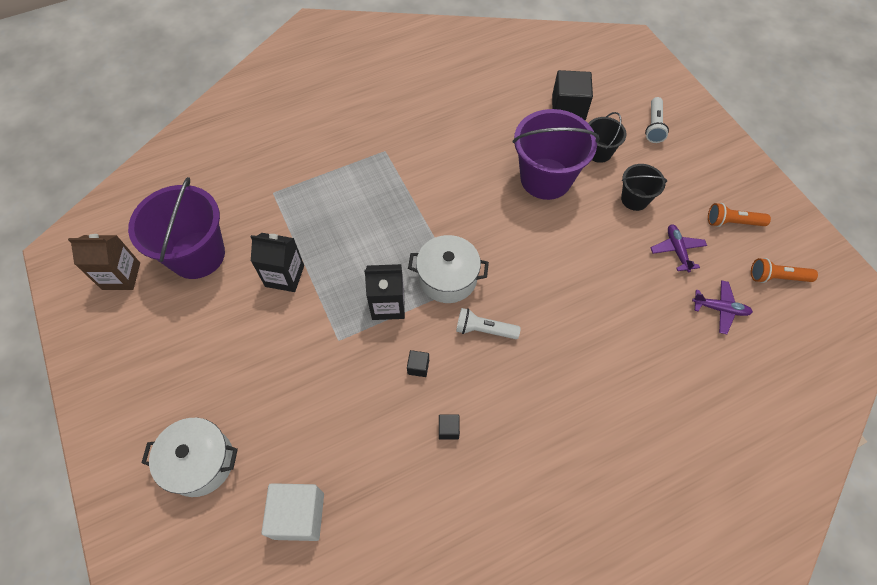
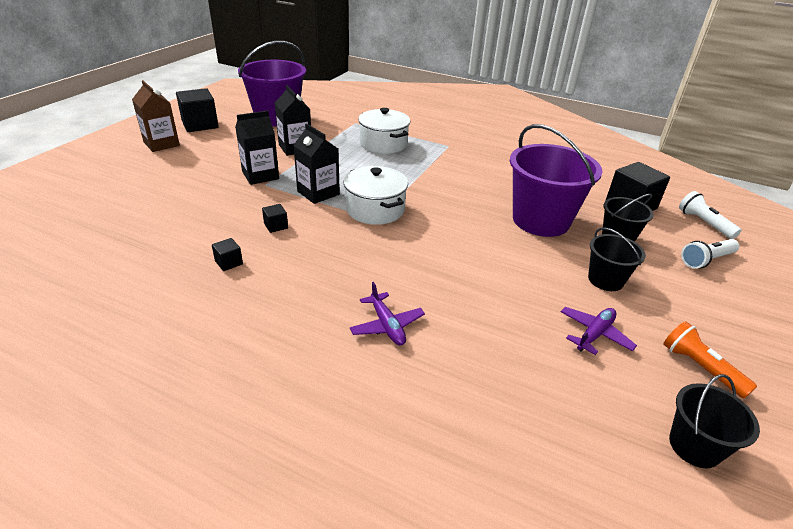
camera: 50 degrees right, 25 degrees down
brown carton [68,234,140,290] -> brown carton moved to [132,80,180,152]
white pot [141,418,238,497] -> white pot moved to [358,108,410,154]
white cube [261,483,324,541] -> none
white flashlight [456,308,521,339] -> white flashlight moved to [679,191,741,239]
purple plane [692,280,753,334] -> purple plane moved to [350,282,425,345]
orange flashlight [751,258,818,283] -> black bucket [669,374,760,468]
none -> black cube [176,88,219,132]
none -> black carton [235,111,279,185]

